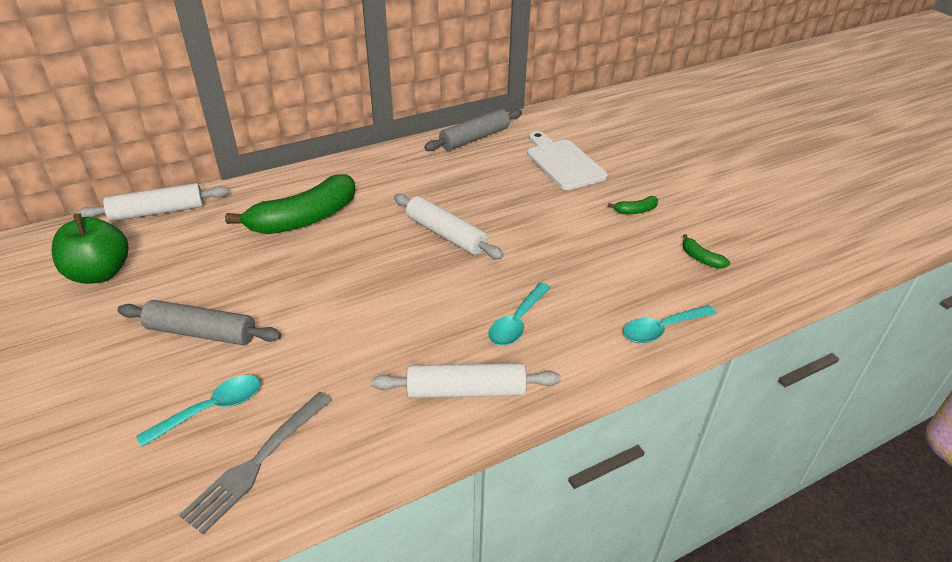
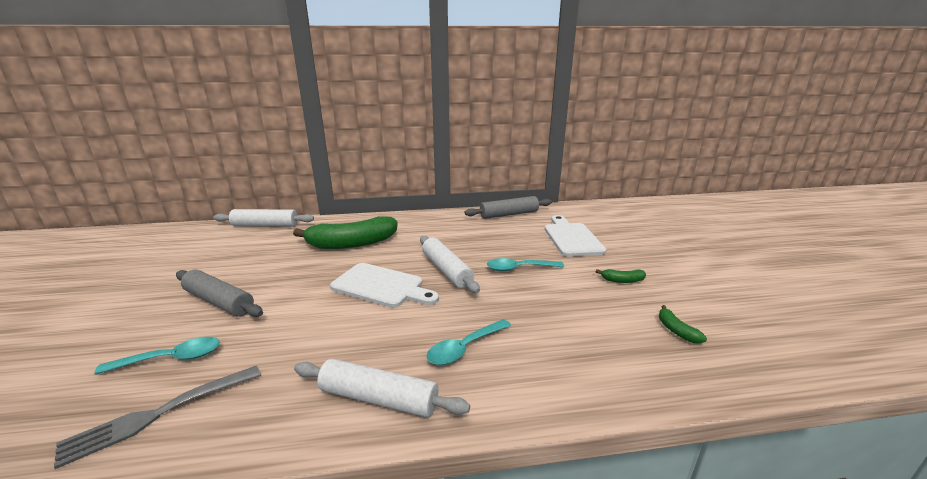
camera: 20 degrees right, 15 degrees down
green apple [52,214,129,284] -> none
turquoise spoon [623,305,716,343] -> turquoise spoon moved to [487,258,564,272]
none -> white cutting board [330,263,439,308]

